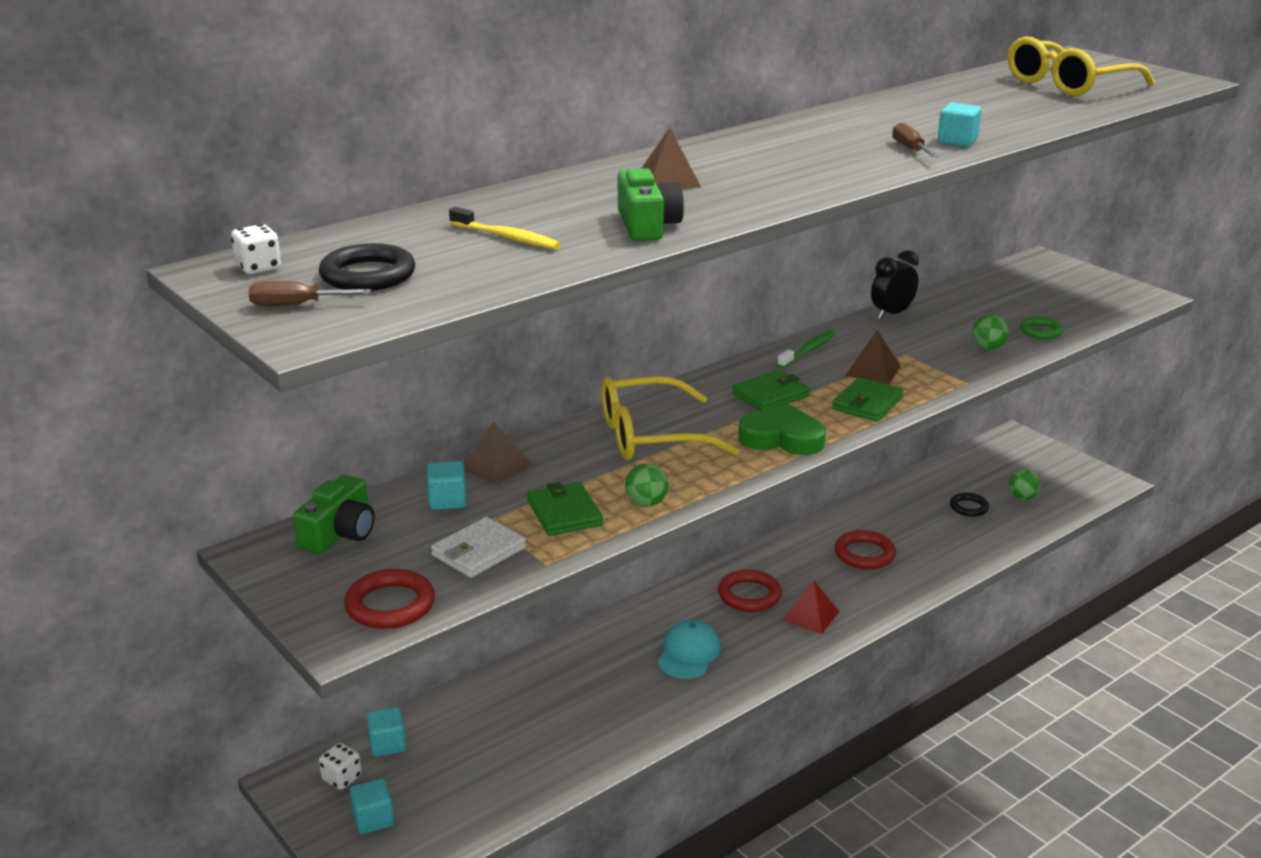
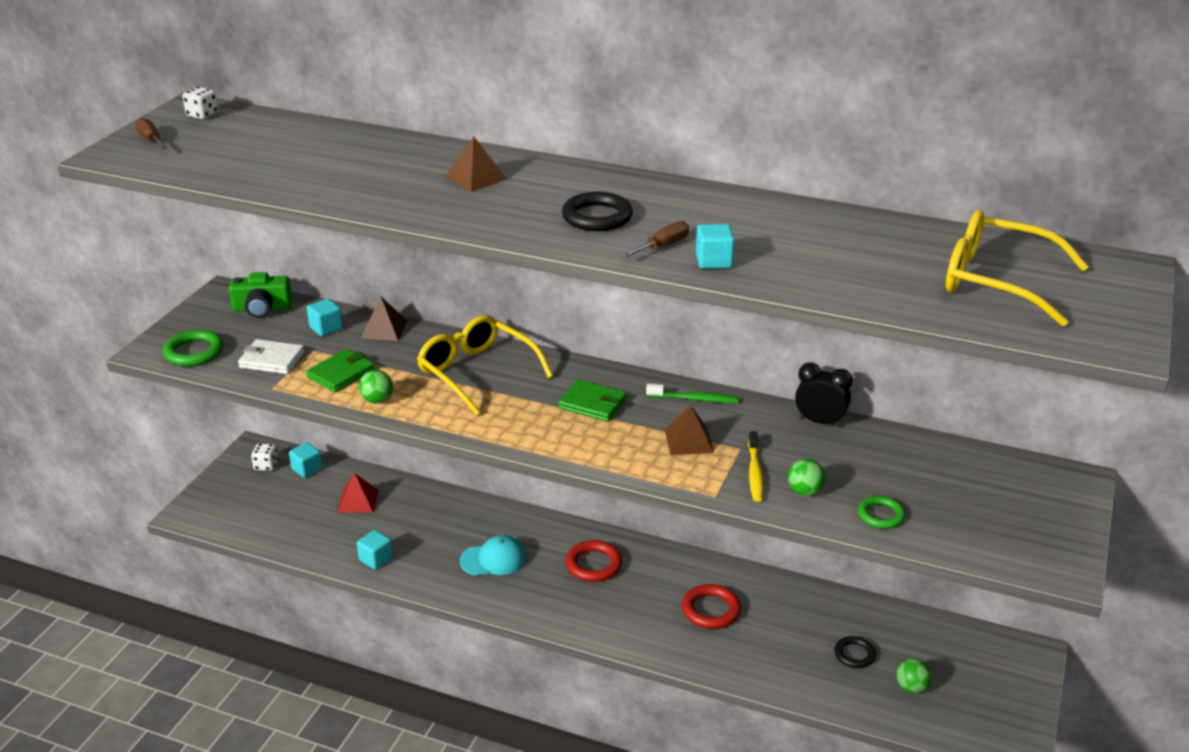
camera: 60 degrees right, 5 degrees up
black ring [319,243,416,291] -> black ring moved to [562,192,633,231]
red ring [344,569,435,629] -> green ring [163,329,224,367]
turquoise cube [350,779,394,834] -> turquoise cube moved to [357,530,393,570]
yellow toothbrush [449,207,561,249] -> yellow toothbrush moved to [748,431,763,502]
green camera [618,168,684,241] -> none
green heart [738,404,826,455] -> none
red pyramid [782,580,839,634] -> red pyramid moved to [337,473,378,513]
green wallet [832,377,904,421] -> none

